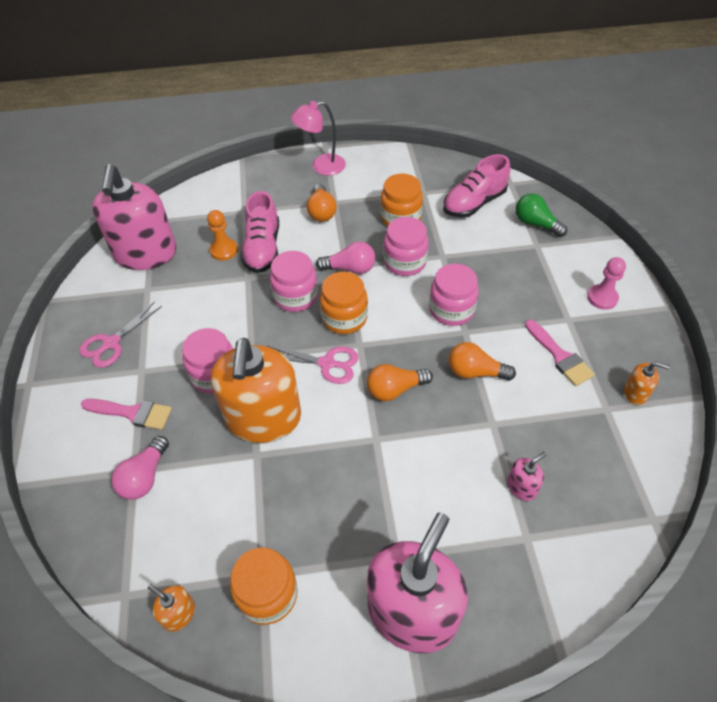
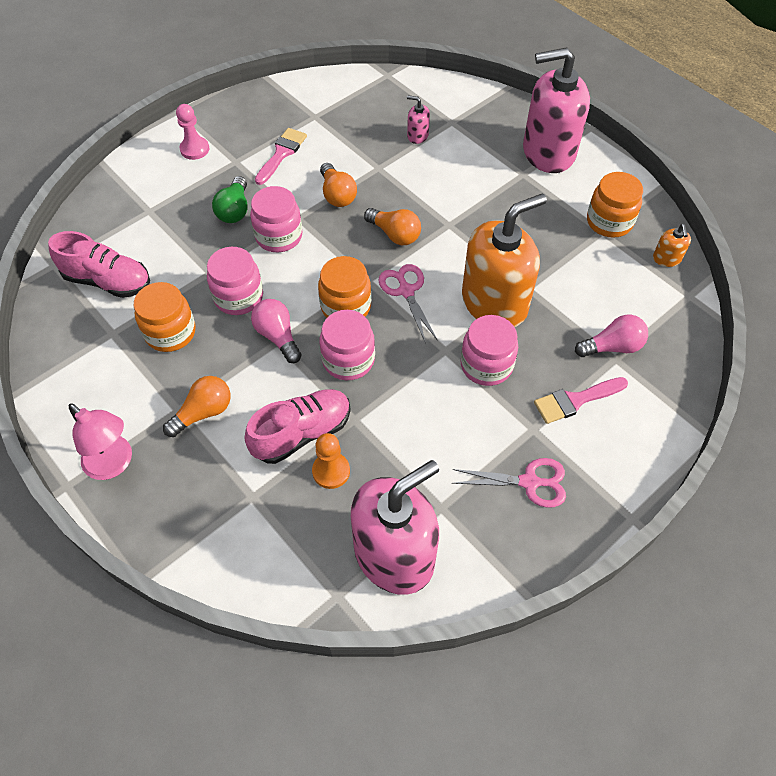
camera: 125 degrees left, 5 degrees up
pink brush [81,399,172,430] -> pink brush turned 90 degrees counterclockwise [534,377,628,424]
green light bulb [516,193,567,237] -> green light bulb moved to [212,176,247,223]
orange soap dispenser [624,362,670,405] -> none

